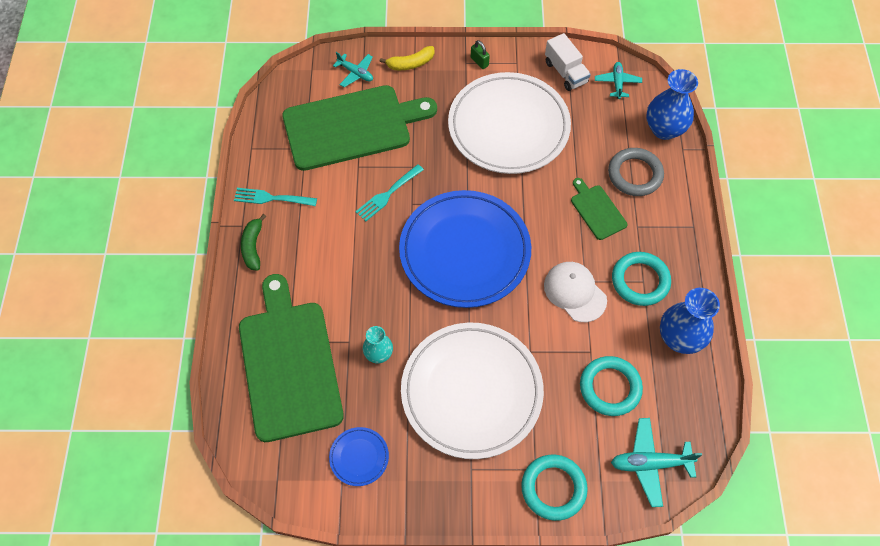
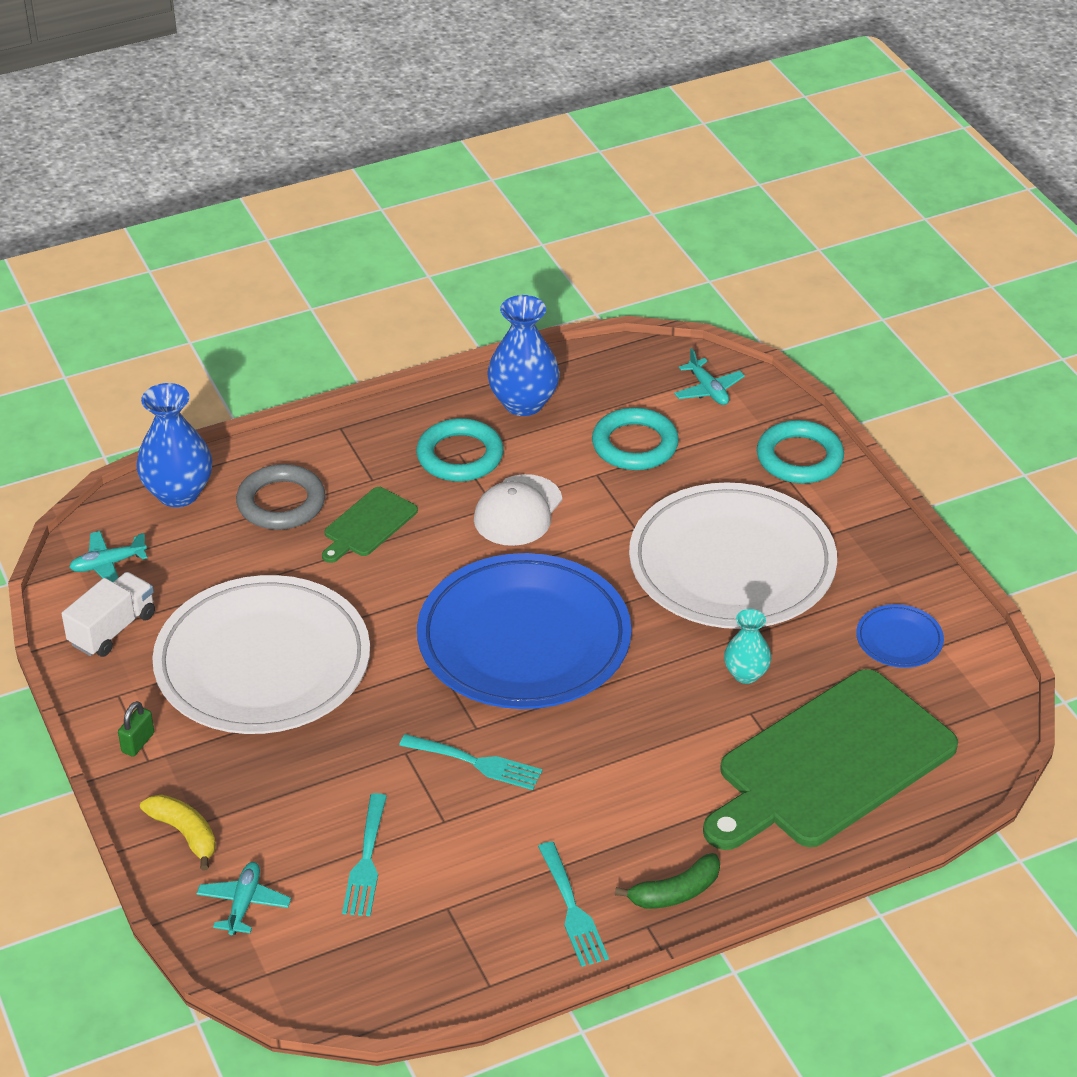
camera: 115 degrees left, 20 degrees down
green cutting board [282,85,437,171] -> turquoise fork [342,793,387,916]
turquoise plane [611,418,702,507] -> turquoise plane [674,348,745,405], size x0.66

